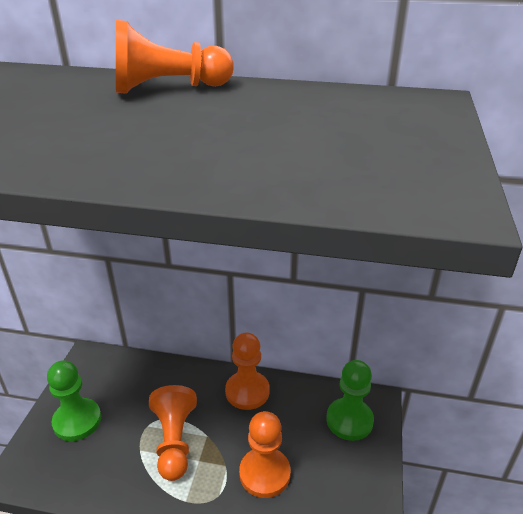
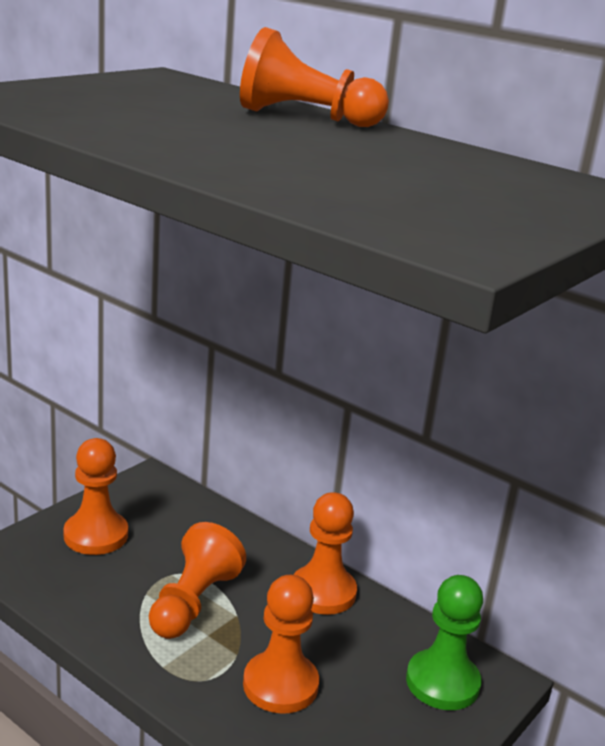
camera: 25 degrees right, 10 degrees down
green pawn [47,360,101,441] -> orange pawn [64,438,128,555]

